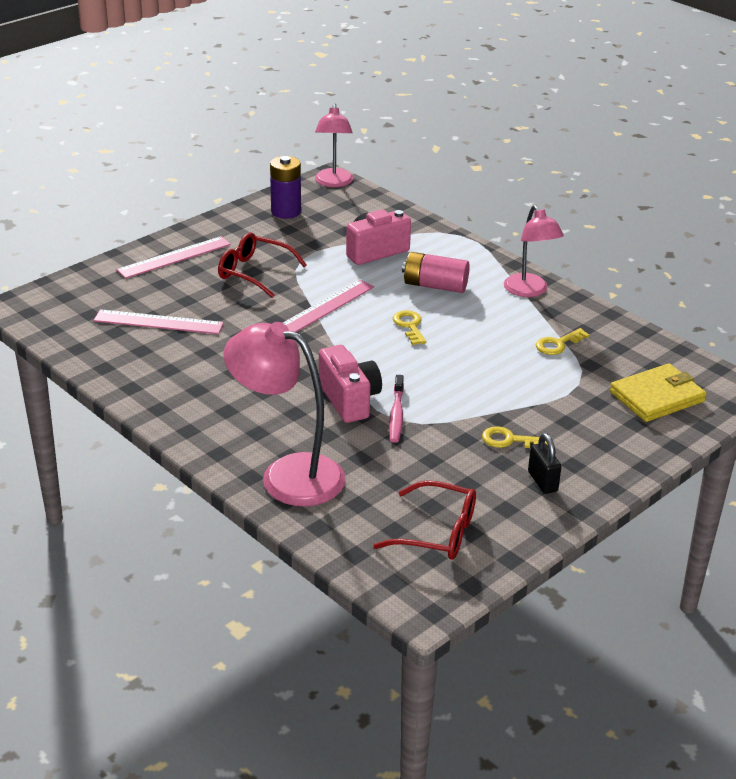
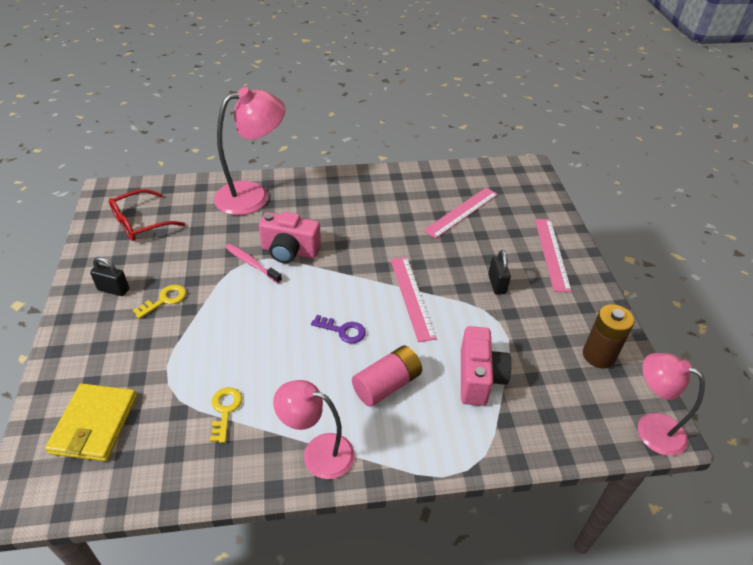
camera: 125 degrees right, 10 degrees up
red glasses [218,232,307,298] -> black padlock [488,250,511,295]
purple battery [270,156,301,219] -> brown battery [583,304,634,368]
yellow key [393,310,426,345] -> purple key [311,315,366,343]

